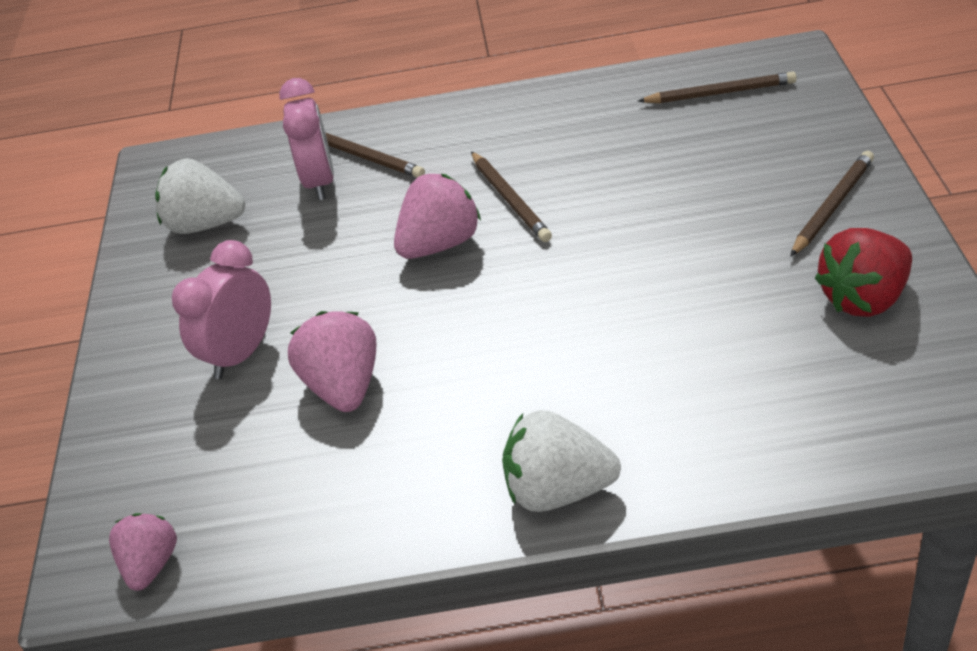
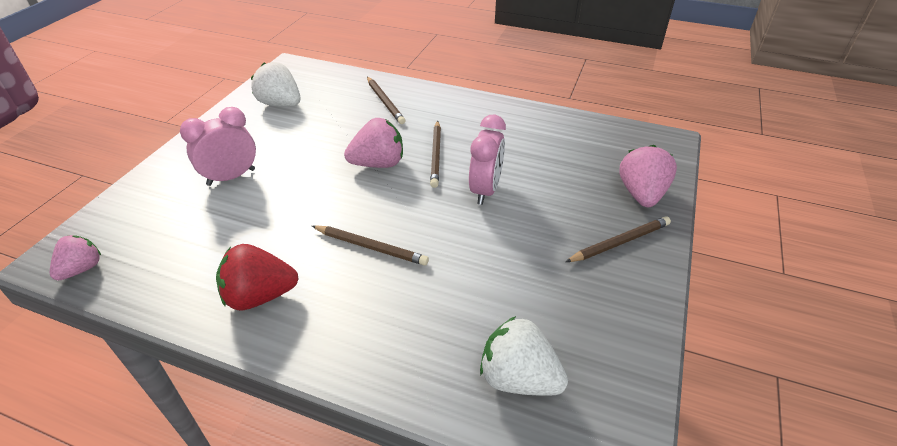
camera: 20 degrees right, 0 degrees up
pink clock [279,78,334,200] -> pink clock moved to [469,115,506,205]
pink strawberry [288,311,376,412] -> pink strawberry moved to [619,145,677,207]
white strawberry [502,410,621,512] -> white strawberry moved to [480,316,568,396]
brown pencil [638,72,797,103] -> brown pencil moved to [312,225,429,265]
red strawberry [815,228,912,317] -> red strawberry moved to [216,244,299,310]

